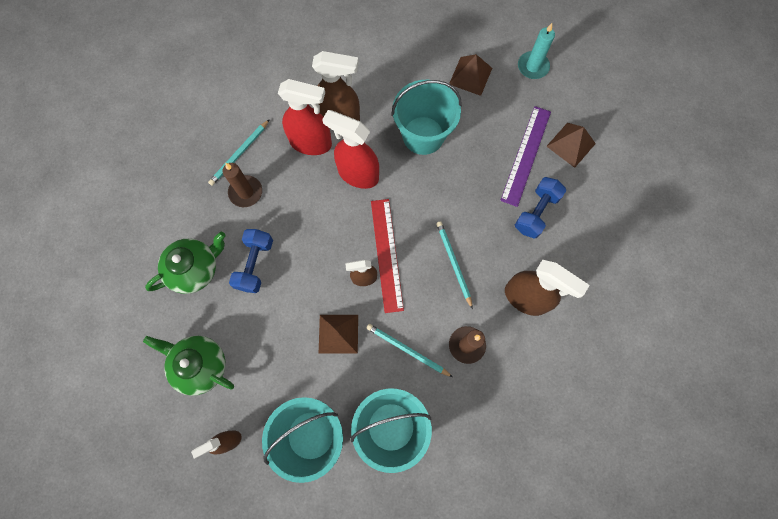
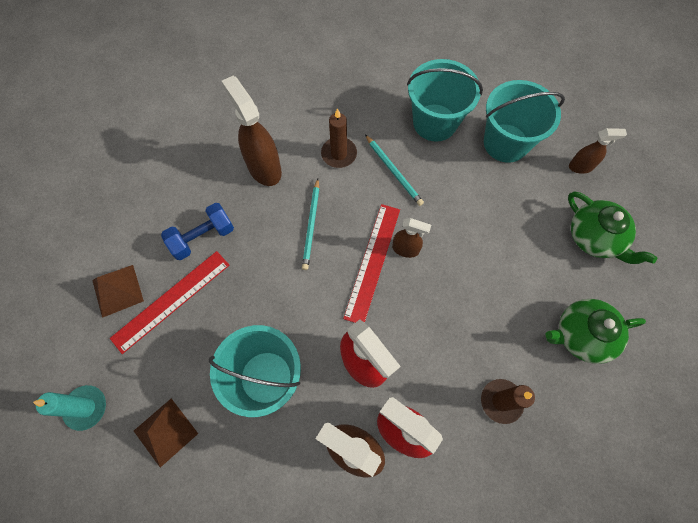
camera: 155 degrees left, 5 degrees down
turquoise pencil [208,119,270,186] -> none
blue dumbbell [229,229,273,293] -> none
brown pyramid [319,315,358,354] -> none
purple ruler [500,106,551,207] -> red ruler [110,251,229,354]

